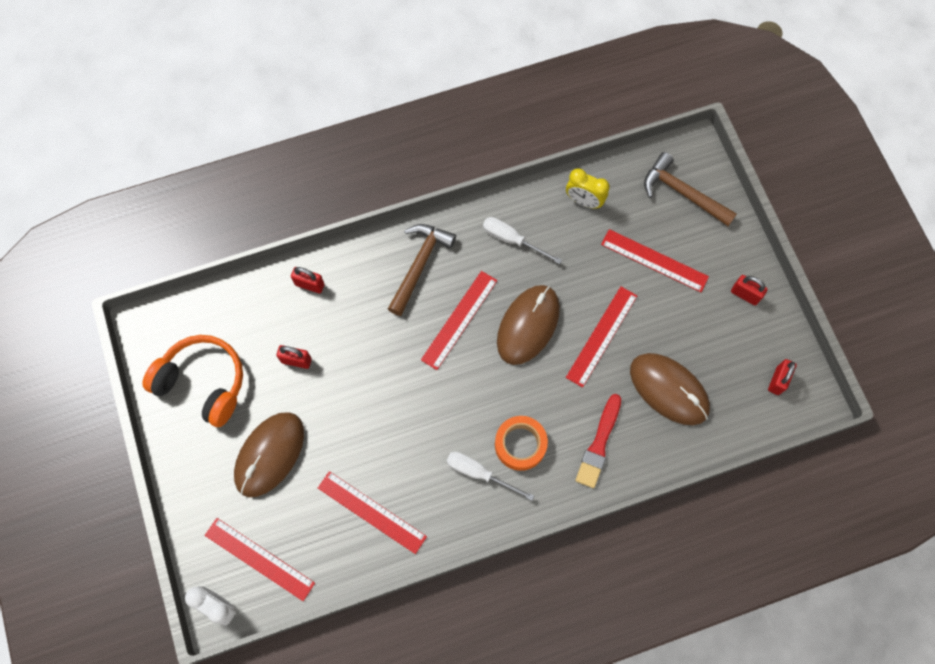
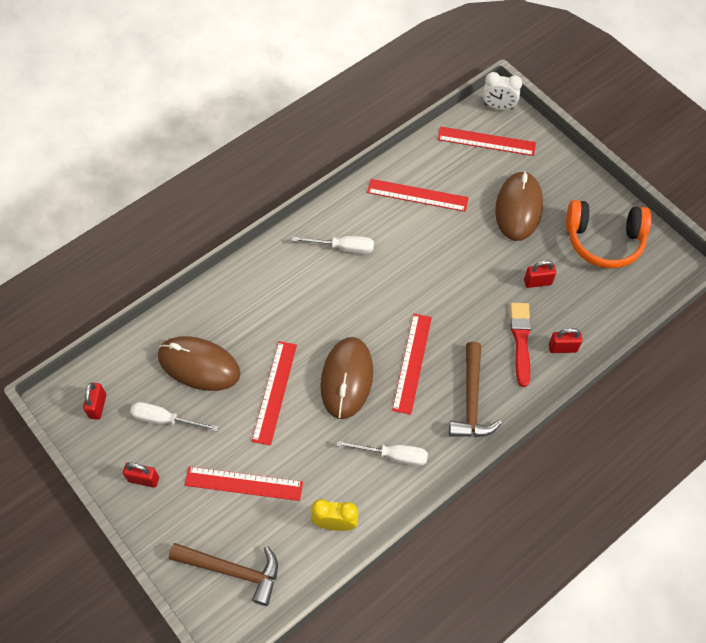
camera: 160 degrees right, 10 degrees down
orange tape [495,416,548,471] -> none
red brush [575,394,621,488] -> red brush moved to [510,303,531,387]
none -> white screwdriver [130,402,219,431]

